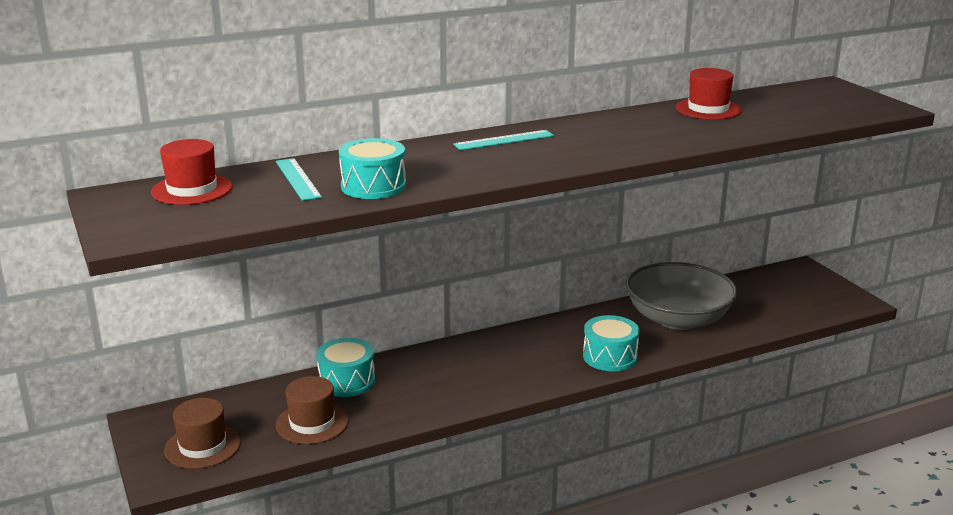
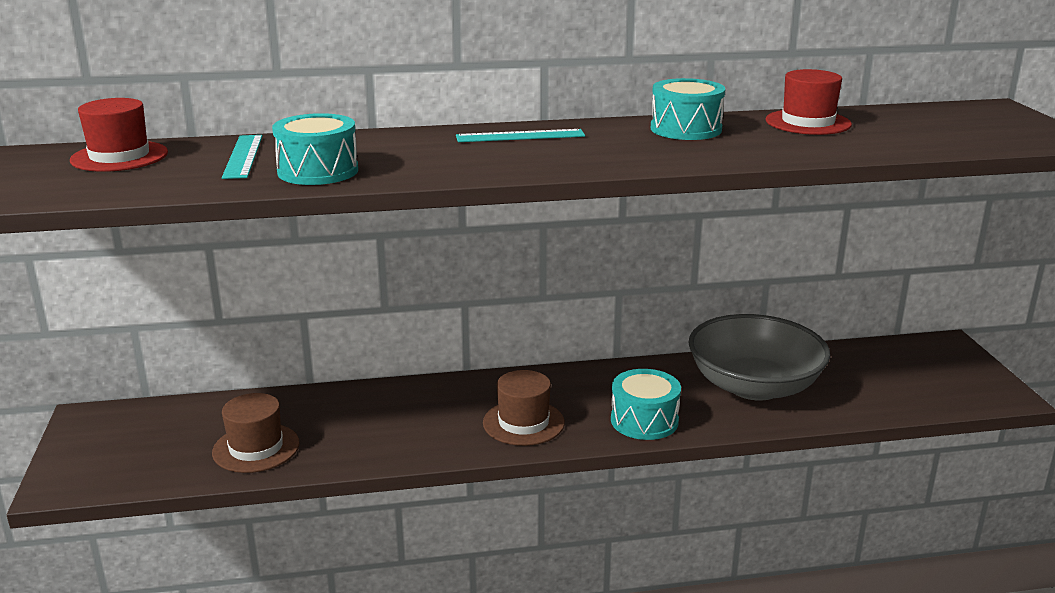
camera: 15 degrees right, 0 degrees up
brown hat [164,398,241,469] -> brown hat moved to [483,370,565,446]
turquoise drum [316,338,375,397] -> turquoise drum moved to [651,78,726,140]

